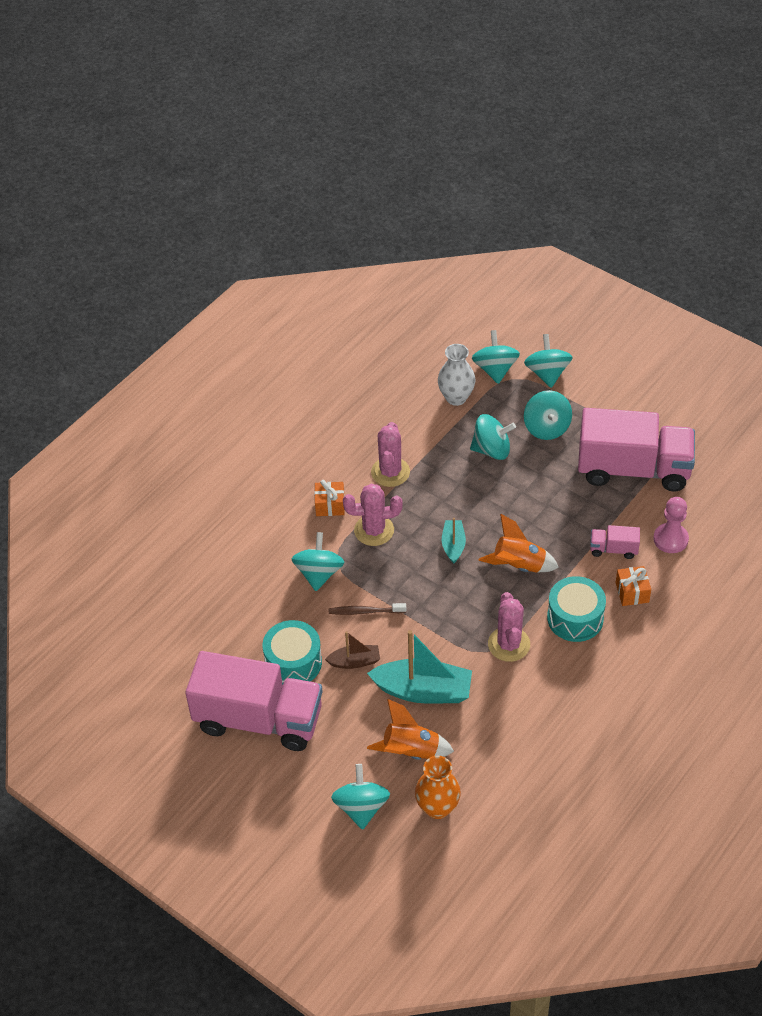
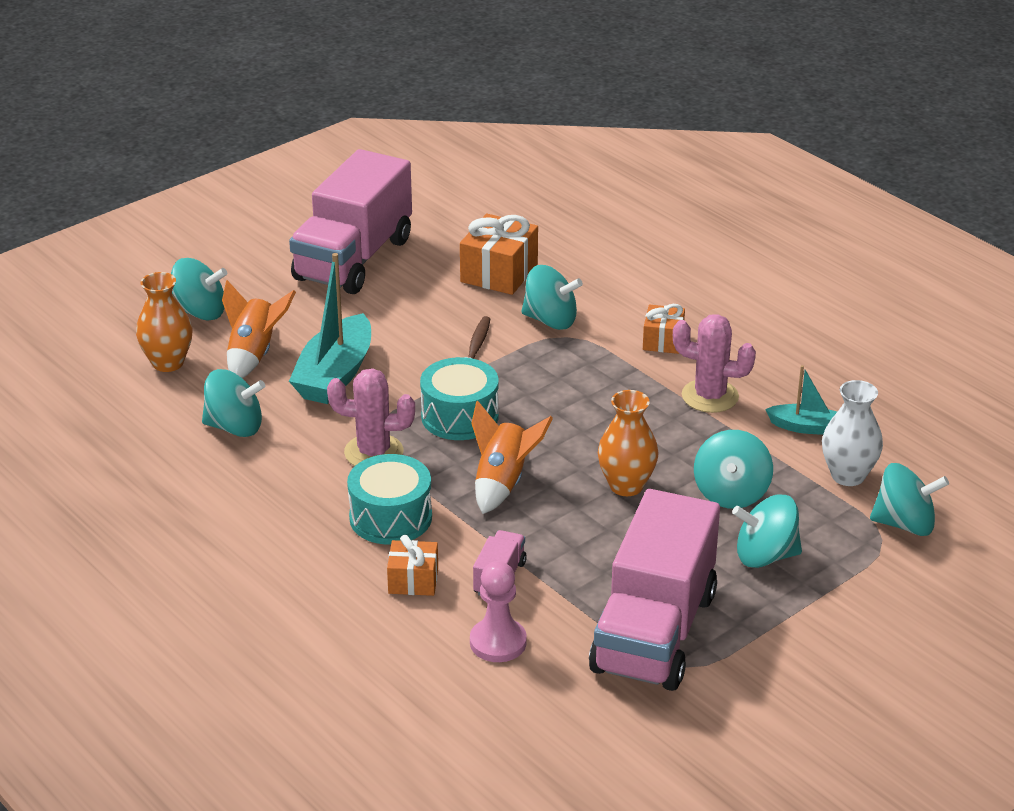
camera: 100 degrees right, 15 degrees down
turquoise drum [262,620,322,684] -> turquoise drum moved to [420,357,499,440]
brown boat [325,631,380,669] -> none
pink cactus [343,484,403,546] -> none
turquoise boat [442,518,466,564] -> turquoise boat moved to [765,365,837,435]
turquoise spinning top [524,334,573,388] -> turquoise spinning top moved to [202,369,265,437]
none -> orange gift [460,214,538,295]
none -> orange vase [598,390,659,496]

